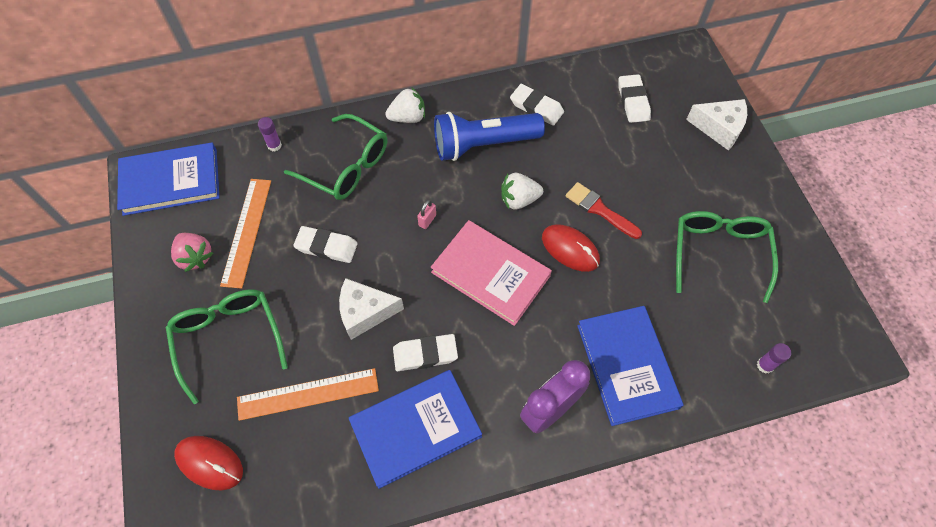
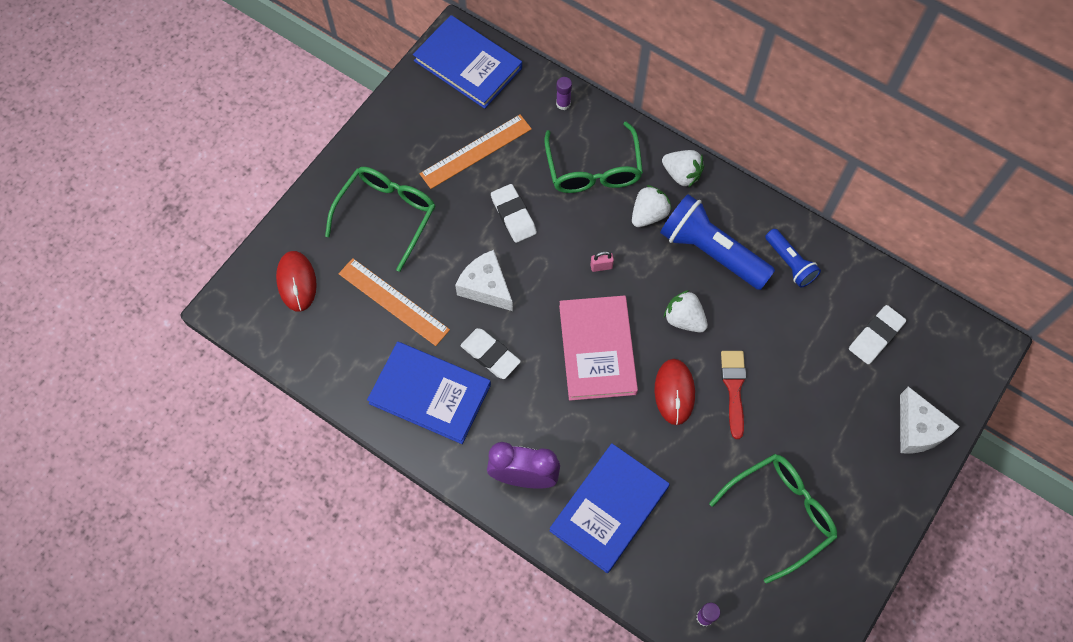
camera: 50 degrees right, 5 degrees up
pink strawberry [171,233,213,272] -> none
white eraser [510,84,564,126] -> blue flashlight [765,229,821,288]
none -> white strawberry [632,185,672,227]

